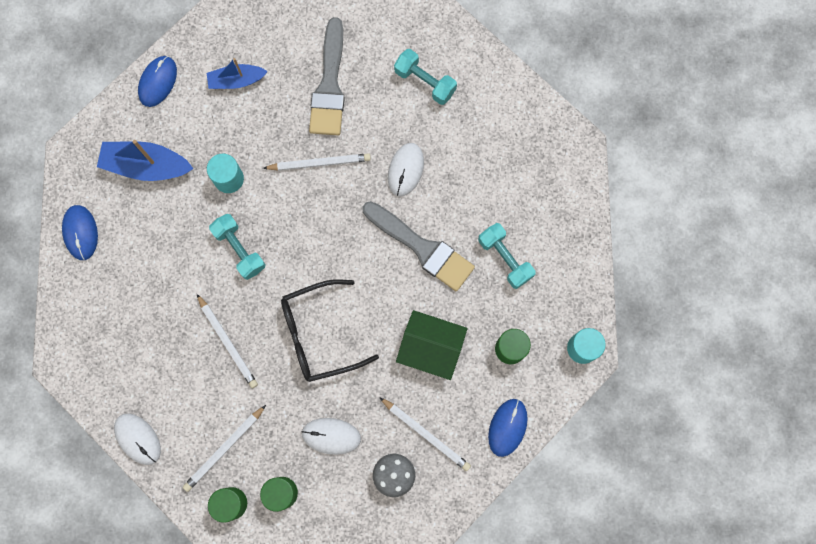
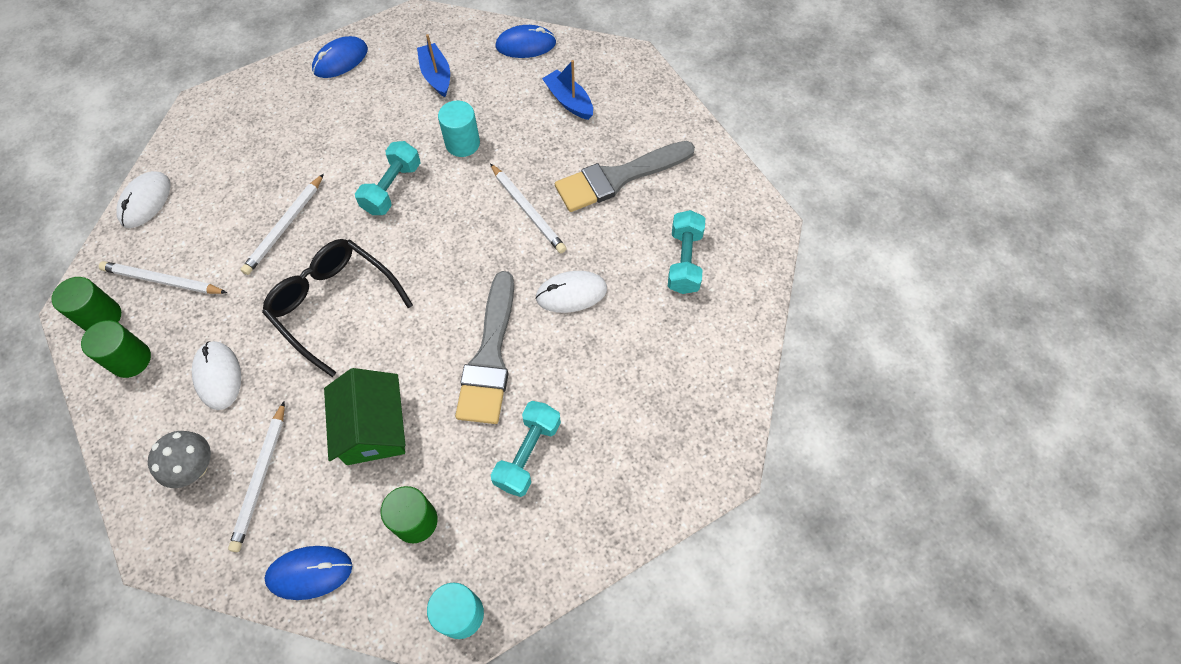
camera: 60 degrees right, 15 degrees down
blue boat [97,140,194,181] -> blue boat [417,34,450,97], size x0.65

